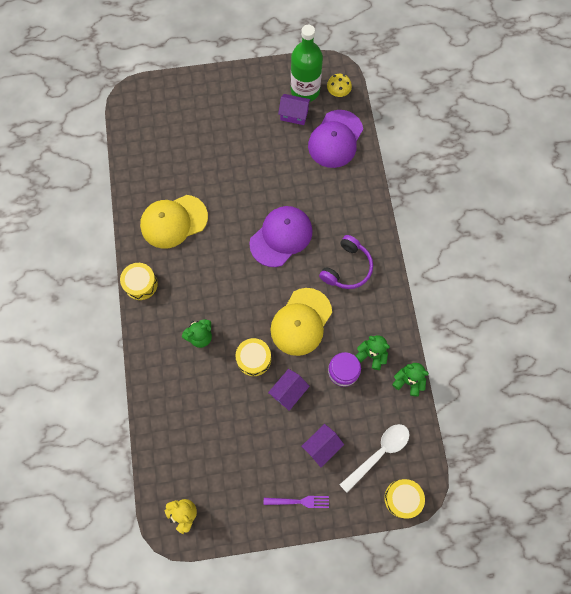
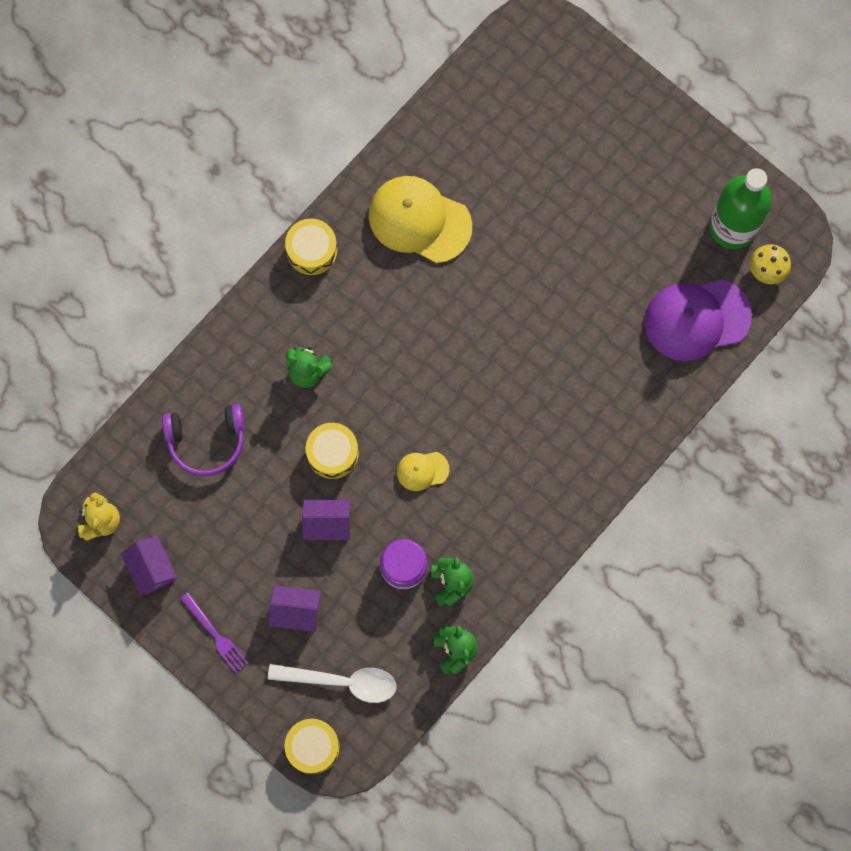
camera: 50 degrees right, 5 degrees up
purple cap [249,206,313,267] -> none
yellow cap [271,288,332,356] -> yellow cap [397,452,449,491], size x0.48
purple house [278,94,311,125] -> purple house moved to [121,536,177,595]
purple headphones [319,235,373,289] -> purple headphones moved to [162,404,245,476]

